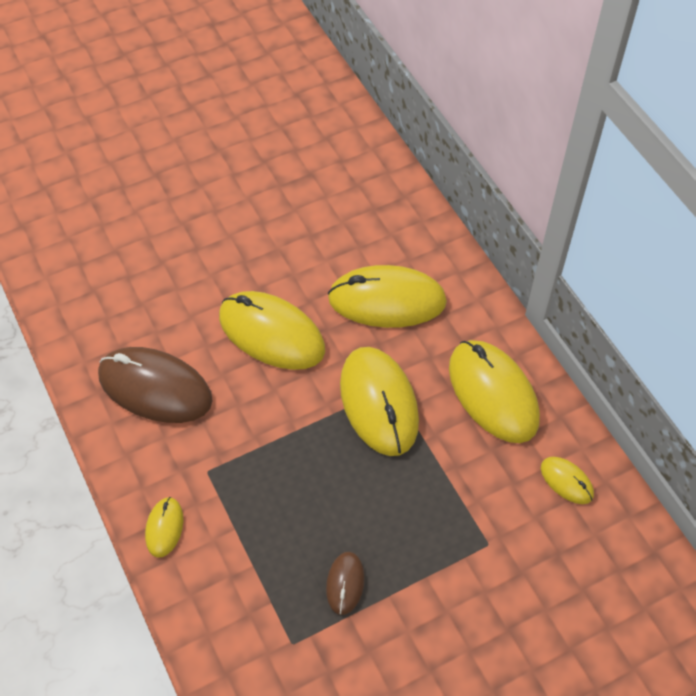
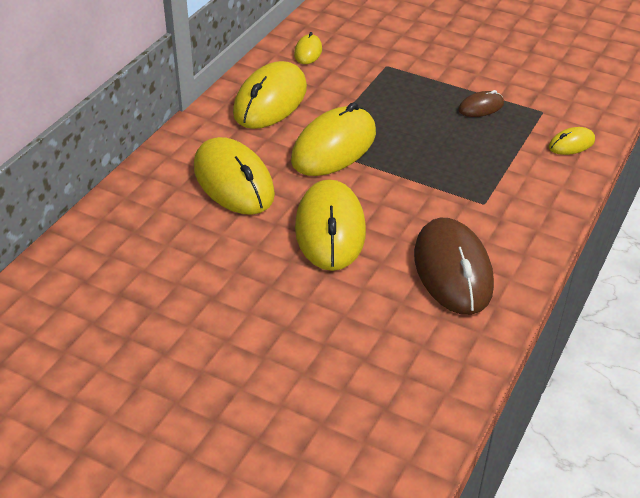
camera: 125 degrees left, 15 degrees down
yellow mouse [145,497,183,558] -> yellow mouse moved to [549,127,595,155]

